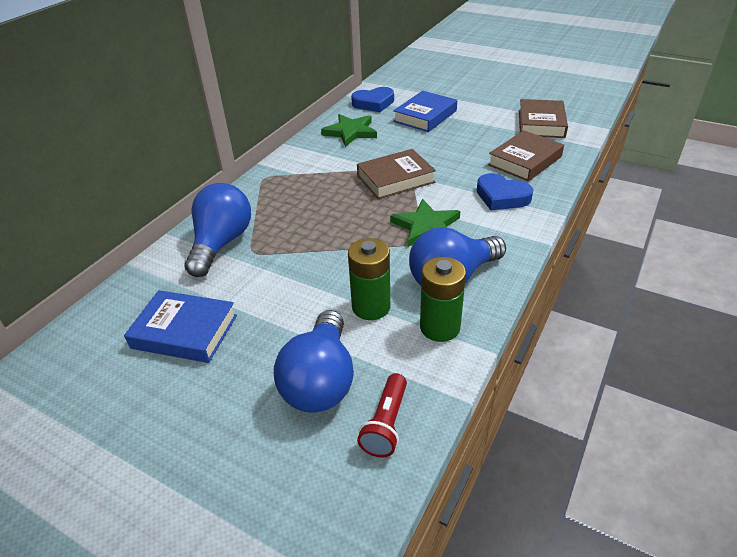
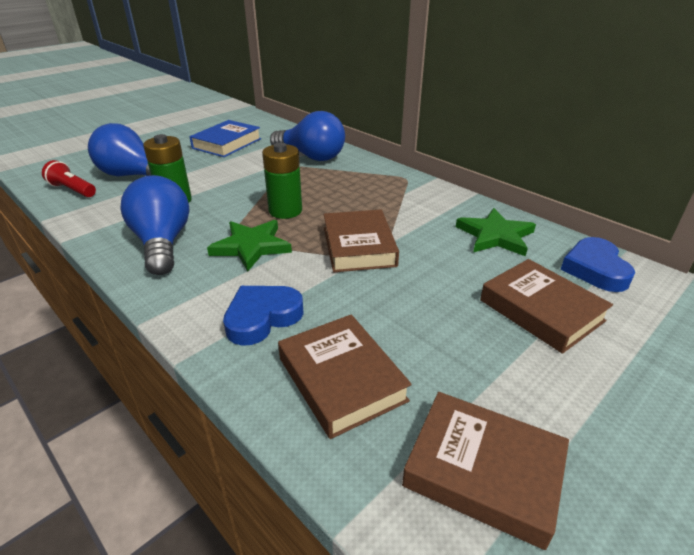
camera: 105 degrees right, 5 degrees down
blue book [393,91,457,132] -> brown book [480,259,613,354]
green battery [420,257,466,342] -> green battery moved to [262,143,302,219]

